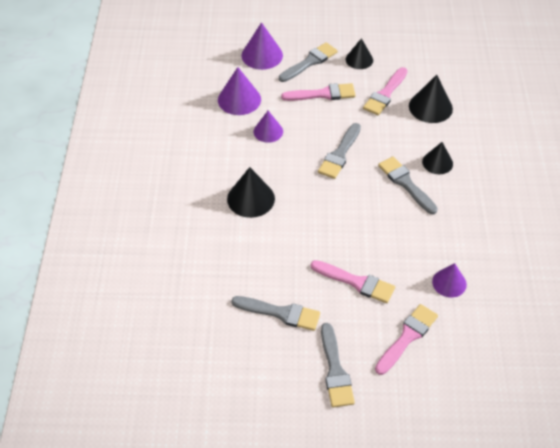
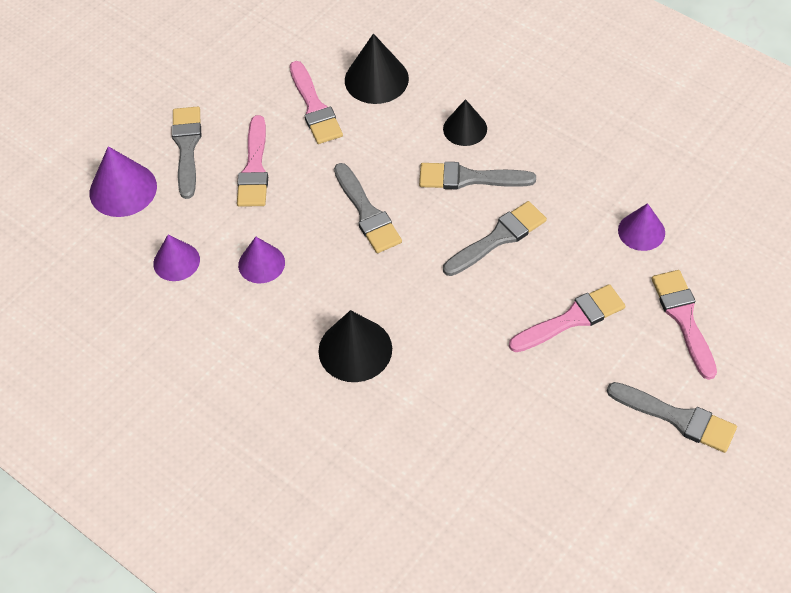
camera: 50 degrees left, 5 degrees up
purple cone [218,67,261,115] -> purple cone [153,235,200,281], size x0.66
grey brush [231,296,320,331] -> grey brush moved to [443,201,547,276]
pink brush [281,83,356,101] -> pink brush turned 150 degrees clockwise [237,115,268,207]
black cone [346,38,373,69] -> none

